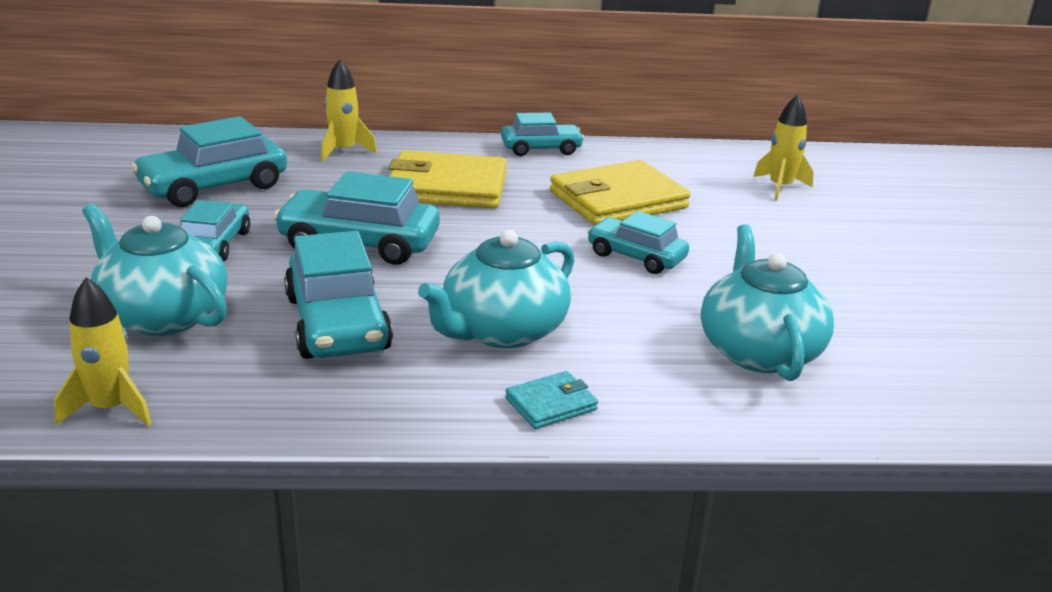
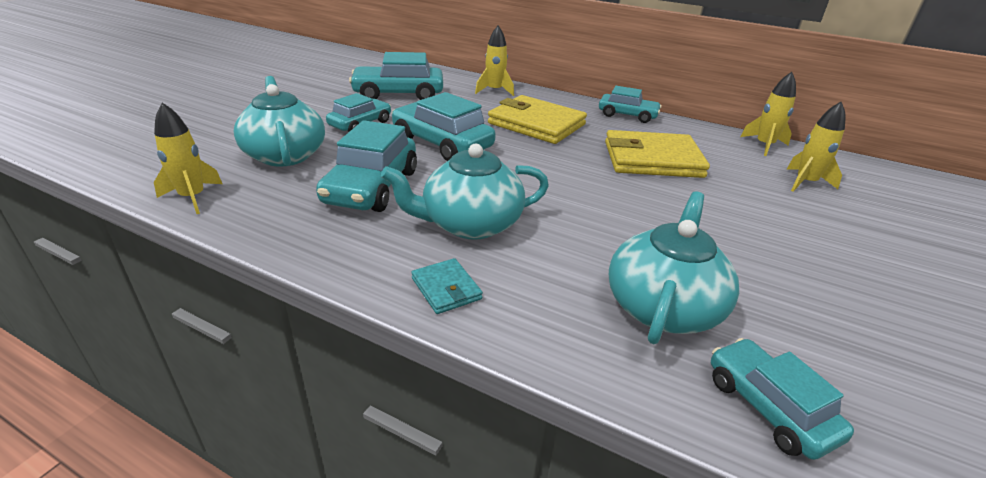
camera: 30 degrees right, 5 degrees up
turquoise wallet [505,371,598,429] -> turquoise wallet turned 60 degrees clockwise [411,258,483,314]
turquoise car [587,211,689,274] -> turquoise car moved to [711,338,854,460]
none -> yellow rocket [741,72,796,156]

